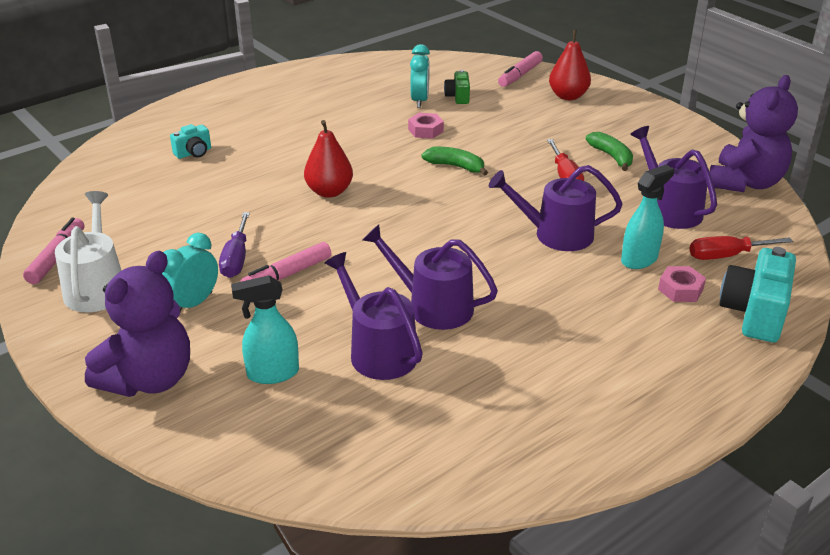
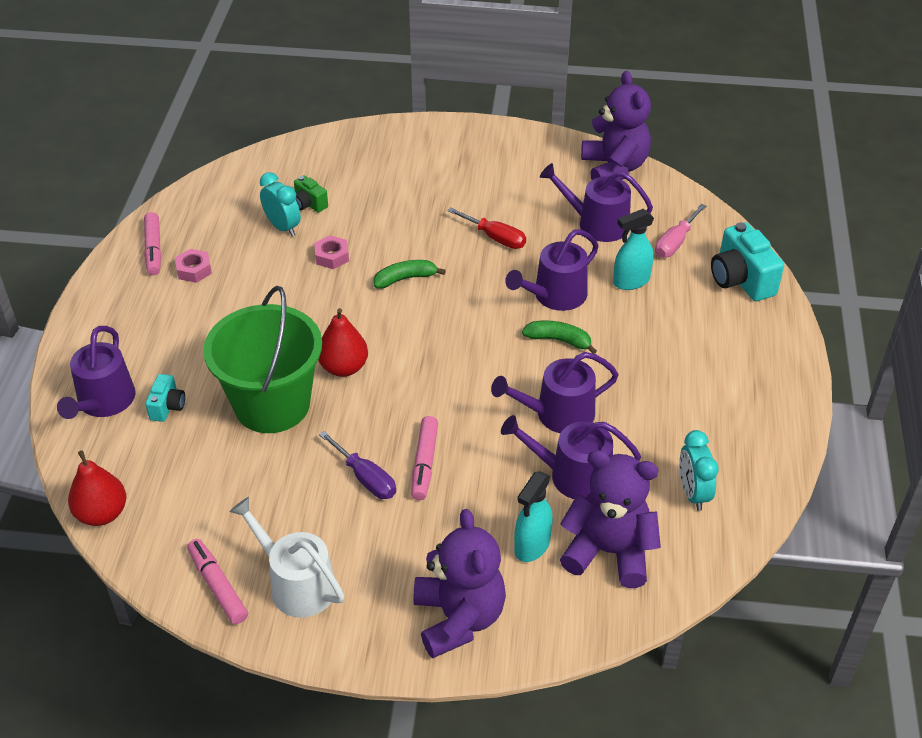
camera: 45 degrees left, 10 degrees up
turquoise clock [162,233,218,312] -> turquoise clock moved to [679,430,719,511]
pink marker [498,51,543,87] -> pink marker moved to [144,212,161,275]
red pear [549,30,591,100] -> red pear moved to [68,450,126,526]
green banana [586,132,633,171] -> green banana moved to [522,320,597,354]
turquoise spray bottle [621,165,674,269] -> turquoise spray bottle turned 120 degrees counterclockwise [613,209,654,290]
pink nut [658,266,706,302] -> pink nut moved to [175,249,212,283]
red screwdriver [689,236,793,260] -> pink screwdriver [655,204,706,258]
none -> purple watering can [57,326,135,419]
none -> green bucket [203,286,322,433]
none -> purple teddy bear [560,450,661,588]

